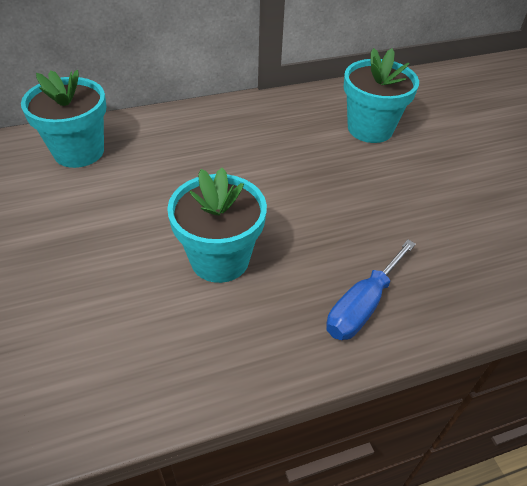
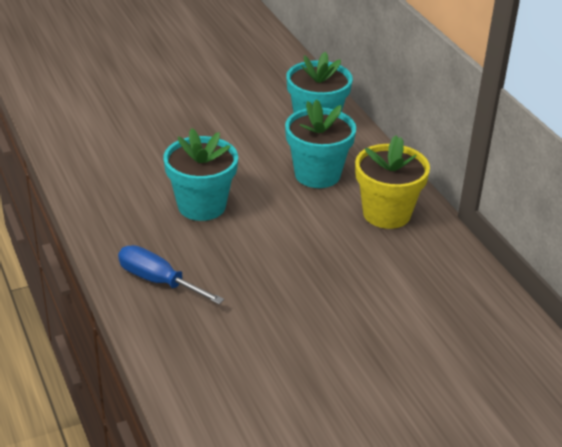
camera: 85 degrees right, 10 degrees down
turquoise flower pot [344,48,419,143] -> turquoise flower pot moved to [285,99,356,188]
none -> yellow flower pot [355,135,430,229]

